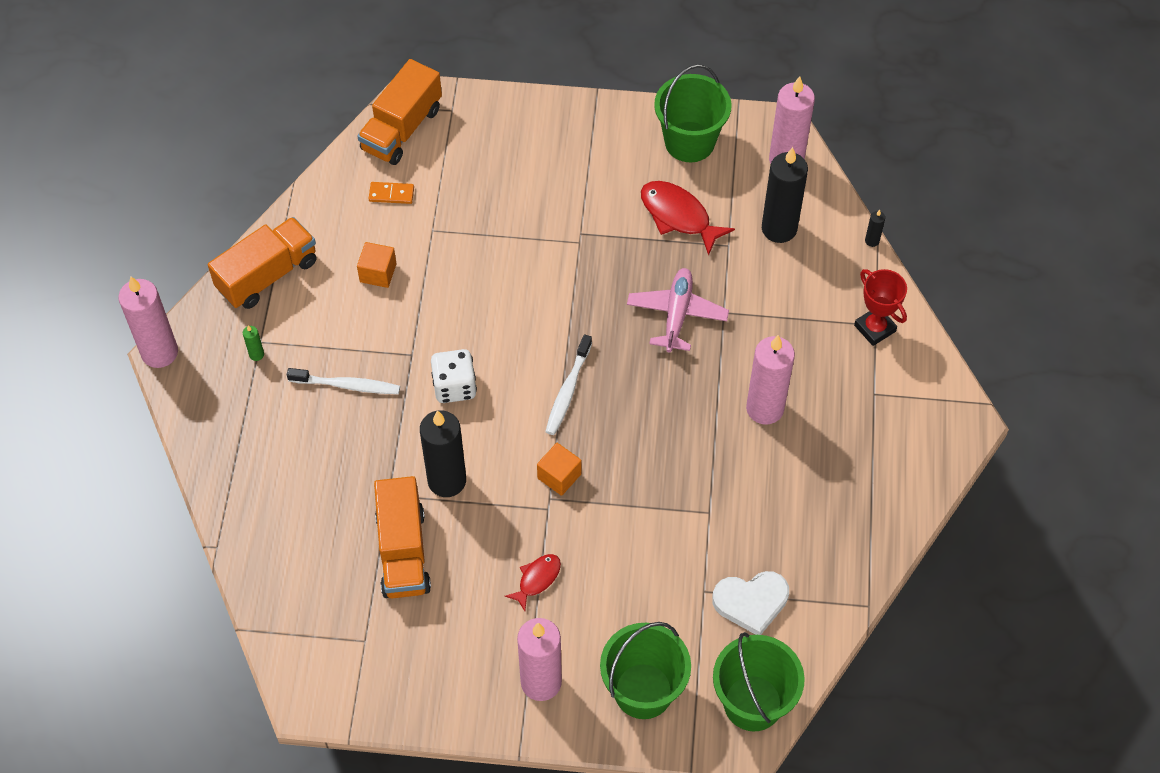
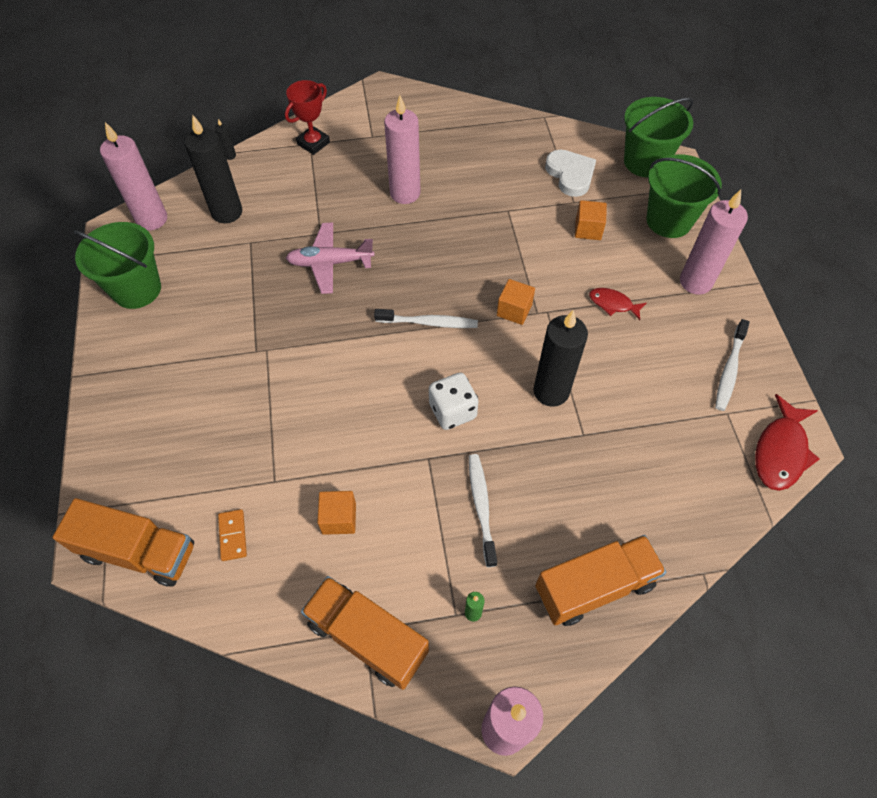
camera: 105 degrees left, 0 degrees up
orange truck [374,476,431,598] -> orange truck moved to [535,535,666,626]
red fish [641,181,735,256] -> red fish moved to [755,394,820,491]
none -> orange cube [575,200,607,240]
none -> white toothbrush [715,319,750,411]

